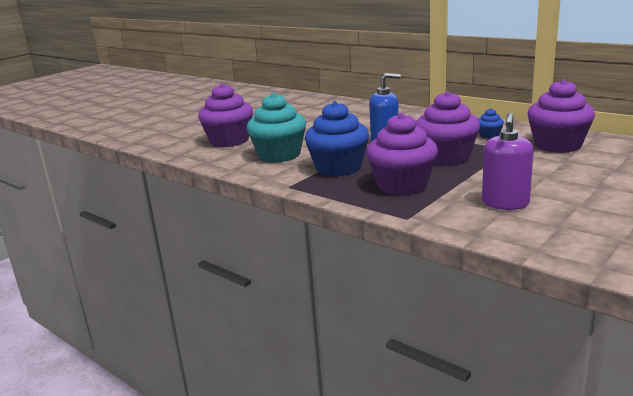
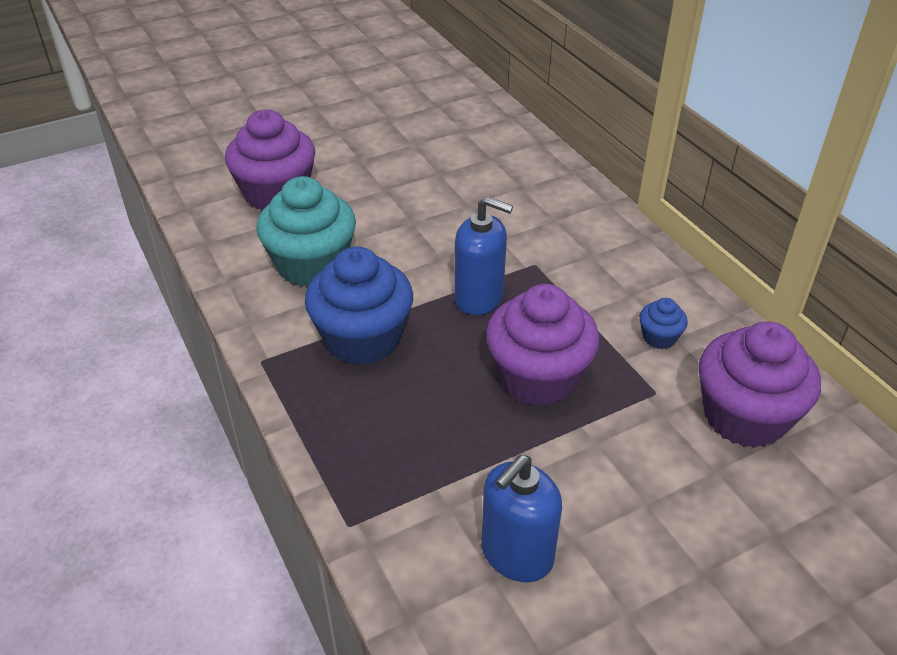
camera: 20 degrees right, 20 degrees up
purple cupcake [366,113,438,195] -> none
purple soap dispenser [482,113,534,210] -> blue soap dispenser [481,455,562,582]

